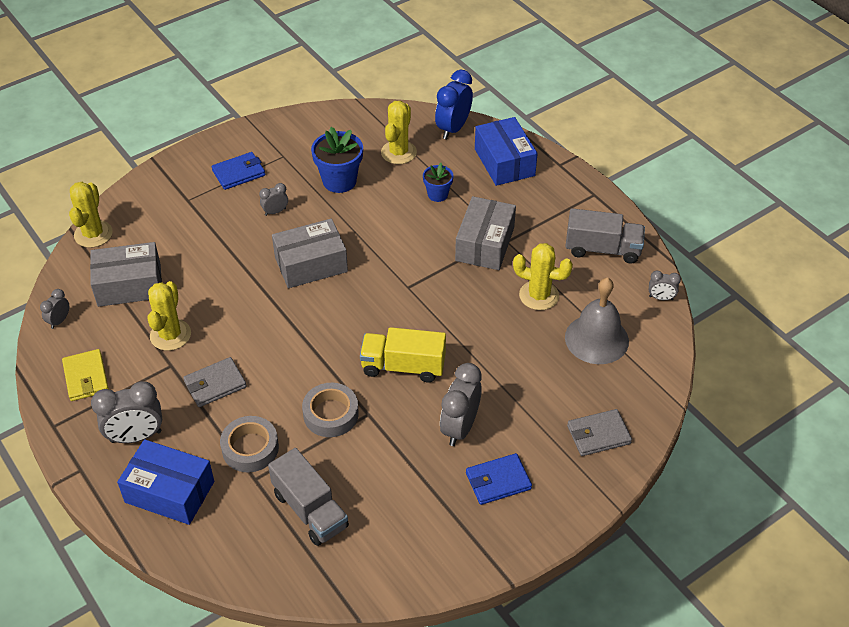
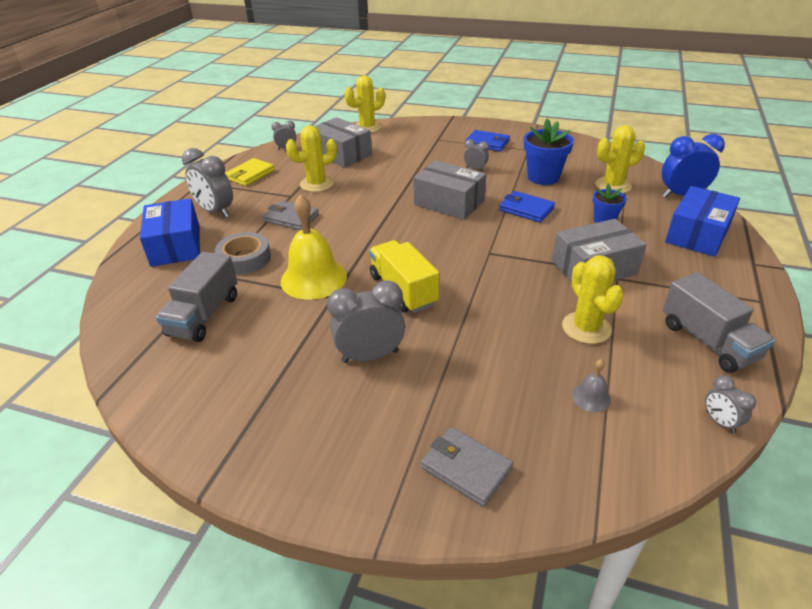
camera: 55 degrees right, 10 degrees down
grey tape [302,383,359,437] -> yellow bell [281,194,347,300]
blue wallet [466,453,532,505] -> blue wallet moved to [499,191,555,223]
grey bell [565,278,629,364] -> grey bell [572,359,611,412], size x0.44

